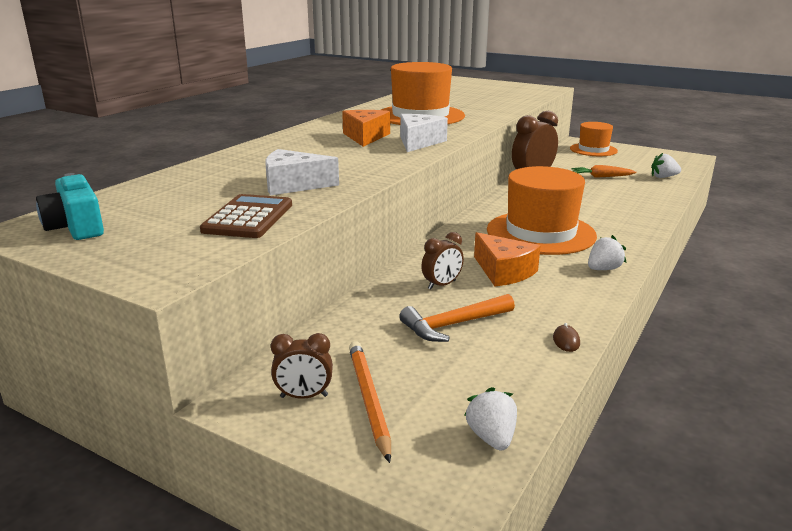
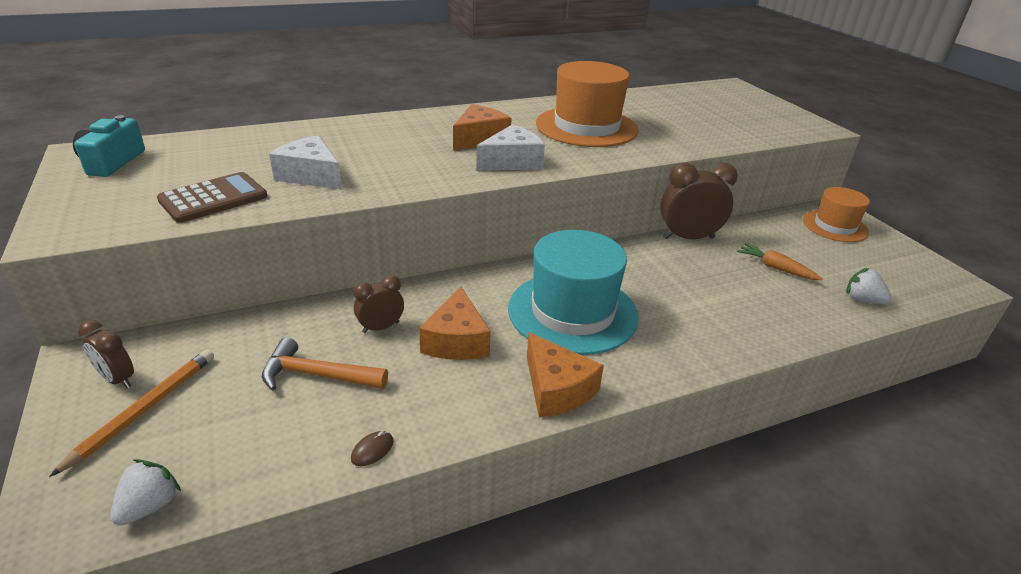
camera: 35 degrees right, 10 degrees up
brown clock [421,232,464,290] -> brown clock turned 150 degrees clockwise [353,275,404,333]
orange hat [487,166,597,255] -> turquoise hat [508,230,639,355]
white strawberry [588,235,626,270] -> orange cheese [527,332,604,418]

